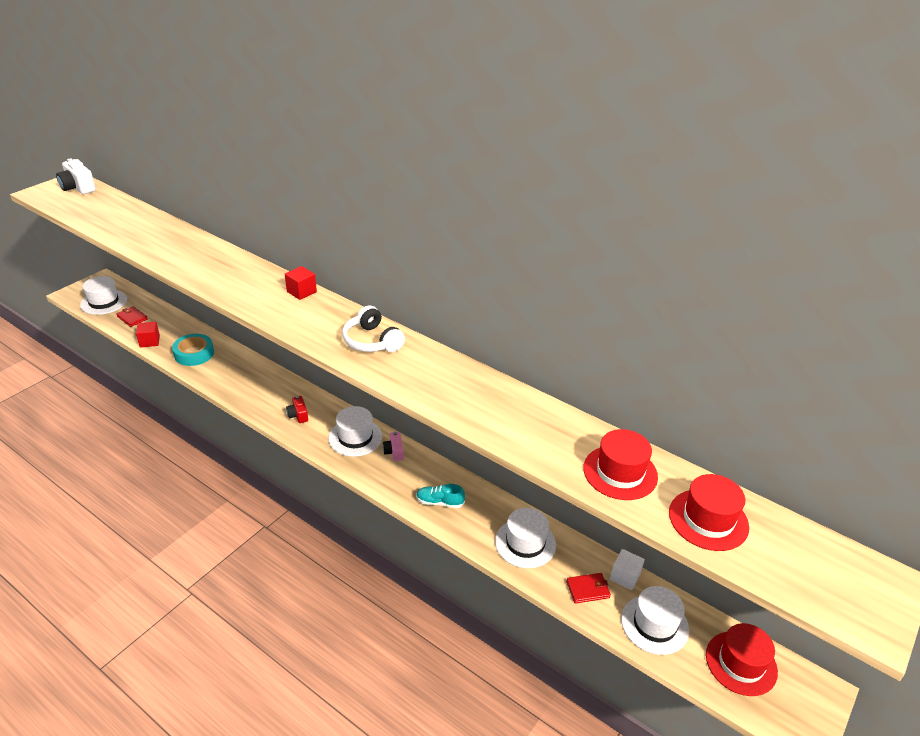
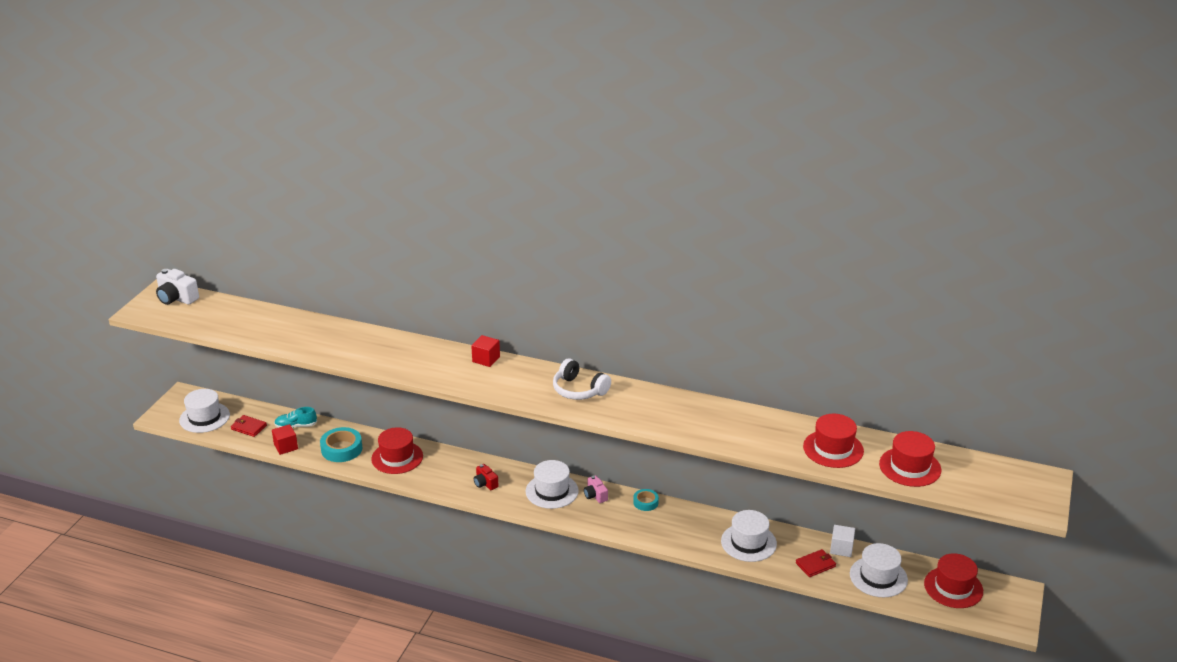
camera: 15 degrees left, 5 degrees down
turquoise shoe [416,484,465,508] -> turquoise shoe moved to [274,407,317,428]
none -> red hat [371,427,423,474]
none -> turquoise tape [633,489,659,511]

